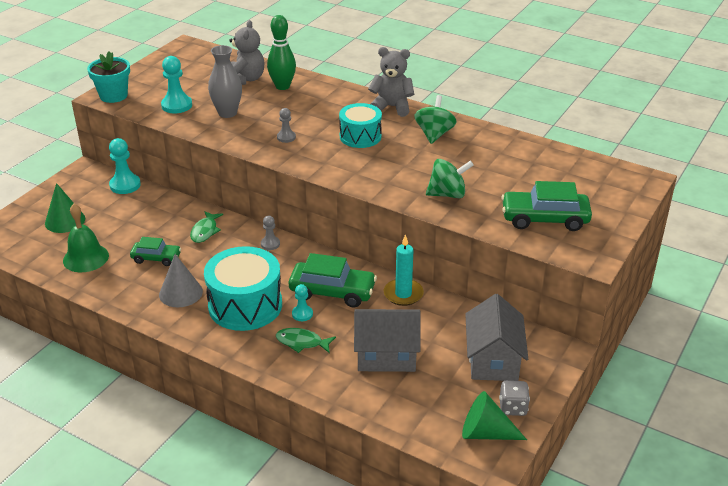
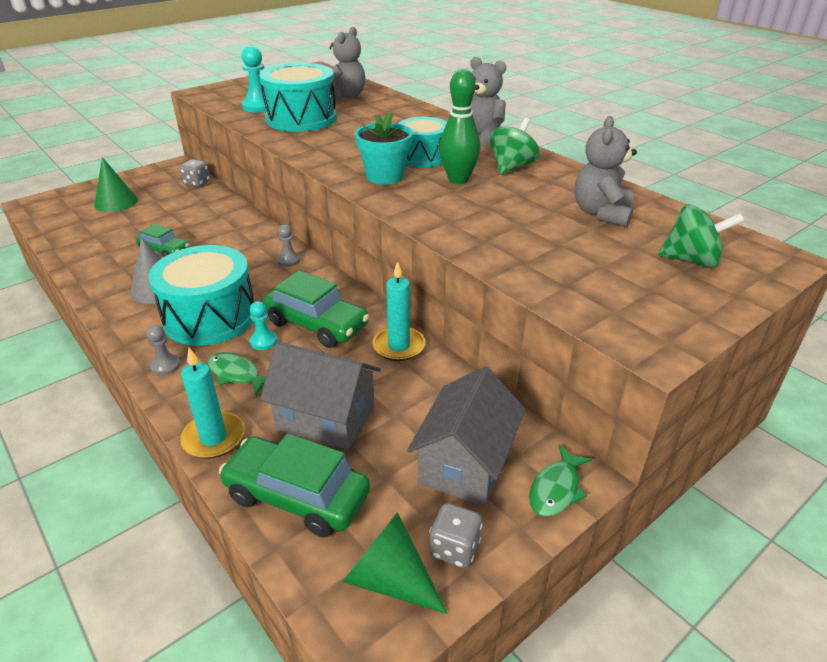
camera: 20 degrees right, 0 degrees up
green bell [63,204,109,272] -> none
turquoise flower pot [87,51,130,103] -> turquoise flower pot moved to [355,112,413,185]
turquoise pawn [109,138,141,194] -> grey dice [180,159,210,187]
green fish [190,211,223,243] -> green fish moved to [529,445,592,517]
grey vase [208,45,242,118] -> turquoise drum [259,63,337,132]
green bowling pin [267,15,296,90] -> green bowling pin moved to [439,69,480,184]
grey pawn [277,108,296,143] -> grey pawn moved to [146,325,180,376]
green spinning top [426,159,474,198] -> green spinning top moved to [658,204,744,268]
green car [501,181,592,231] -> green car moved to [219,433,370,537]
none -> turquoise candle [180,348,245,459]
none -> grey teddy bear [575,116,637,227]

